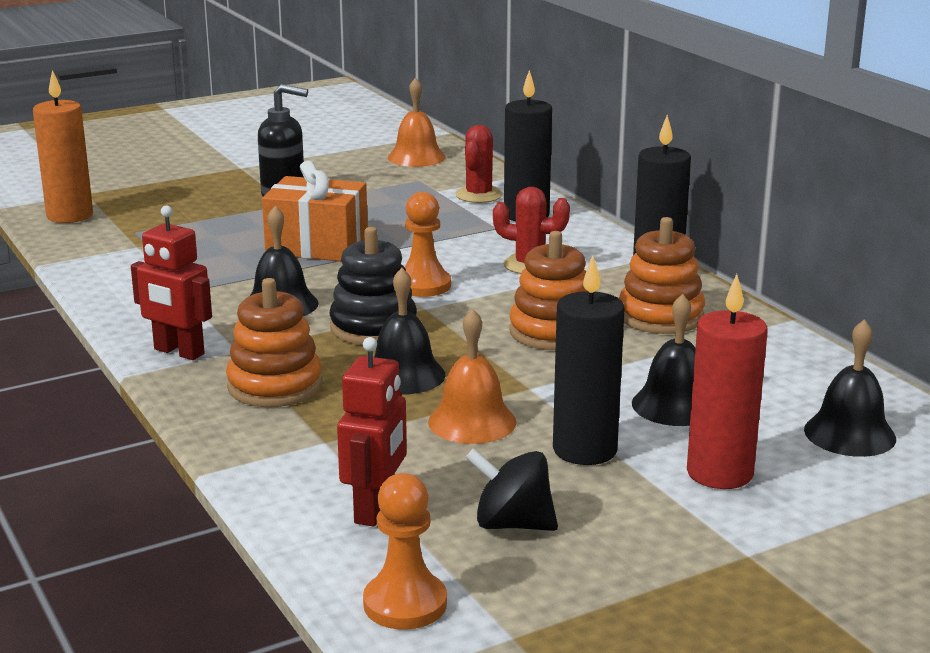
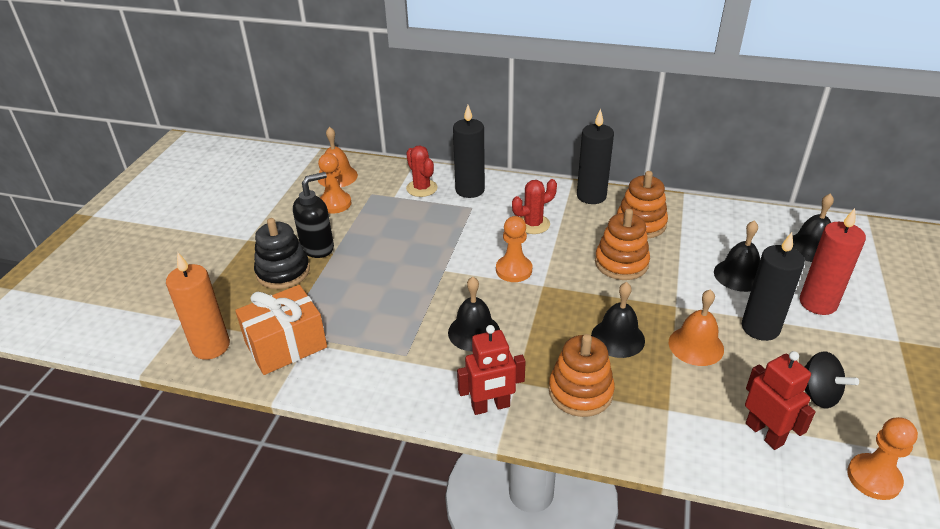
camera: 45 degrees left, 15 degrees up
orange gift [262,161,368,261] -> orange gift moved to [235,285,327,375]
black stacking toy [330,227,417,345] -> black stacking toy moved to [254,218,310,289]
black spinning top [465,448,558,531] -> black spinning top turned 105 degrees counterclockwise [804,351,859,408]
none -> orange pawn [318,153,352,214]

